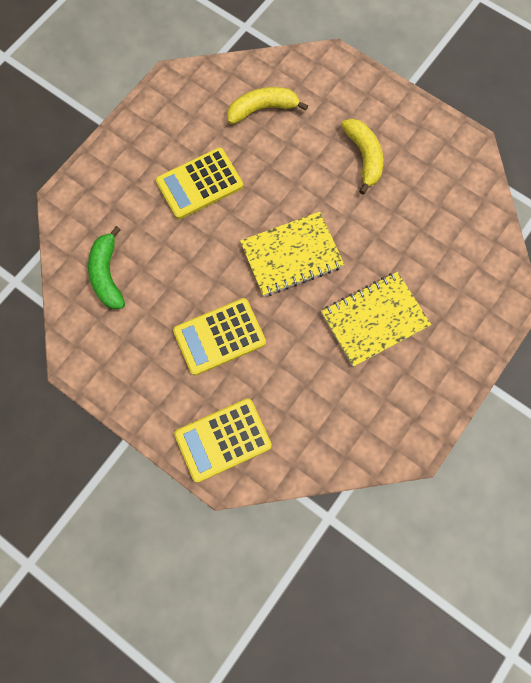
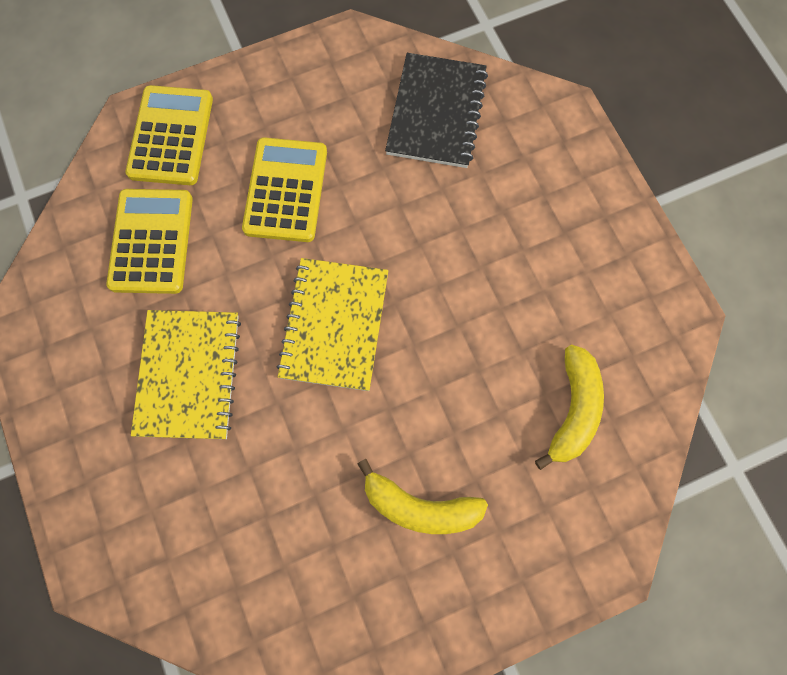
camera: 120 degrees right, 0 degrees up
green banana [88,226,125,309] -> black notebook [385,53,488,168]
yellow calculator [156,148,243,219] -> yellow calculator moved to [106,189,193,294]

